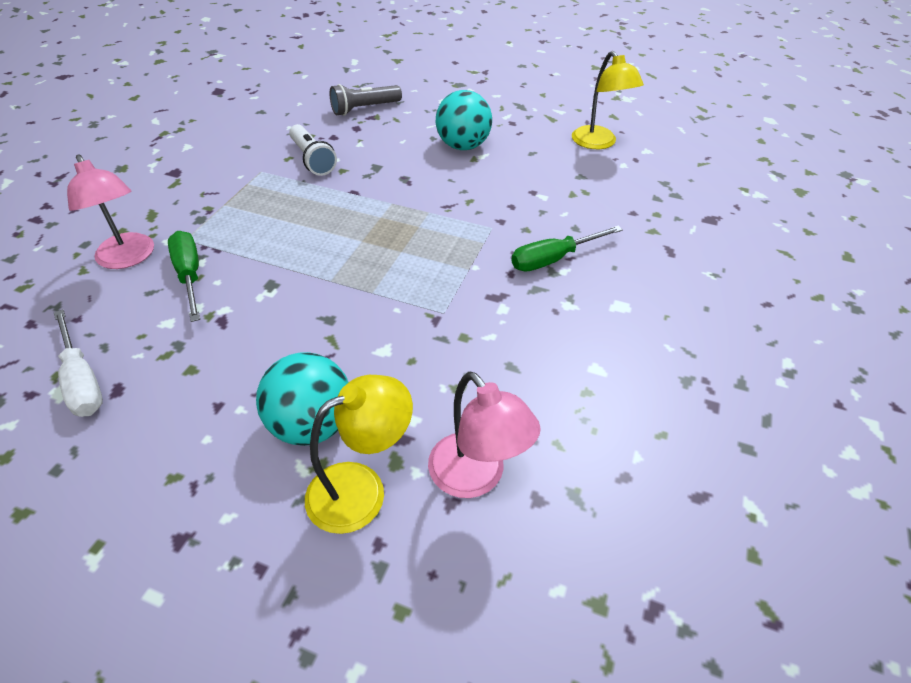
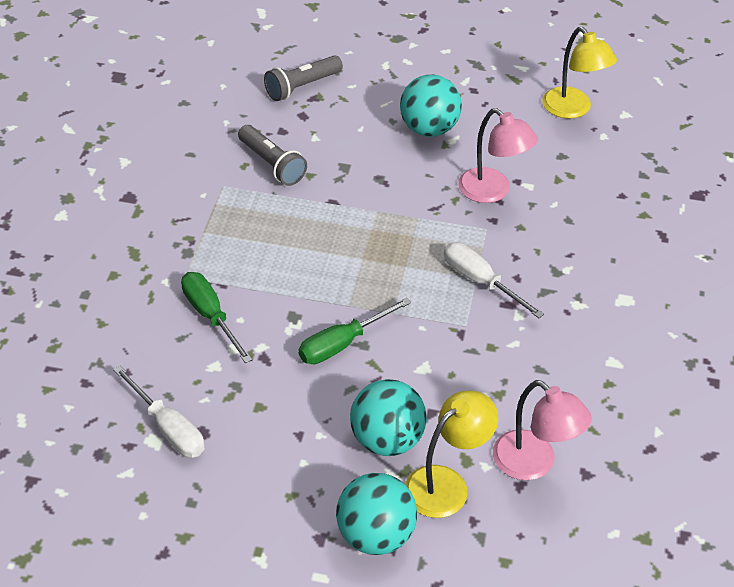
camera: 10 degrees left, 0 degrees up
pink lamp [67,155,154,269] -> pink lamp moved to [458,108,538,203]
white flashlight [289,124,337,176] -> grey flashlight [238,125,307,186]
green screwdriver [511,226,623,272] -> green screwdriver moved to [299,298,411,364]
none -> turquoise ball [336,473,417,555]
none -> white screwdriver [444,242,544,318]

